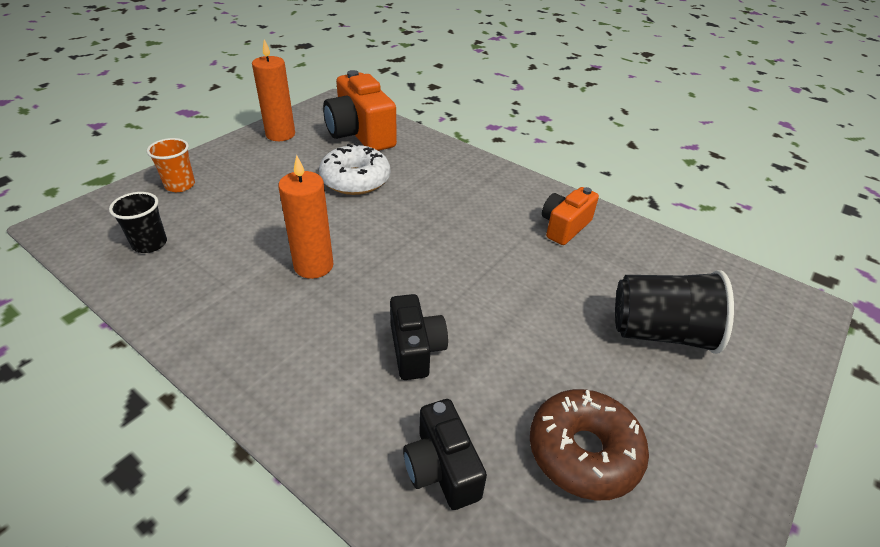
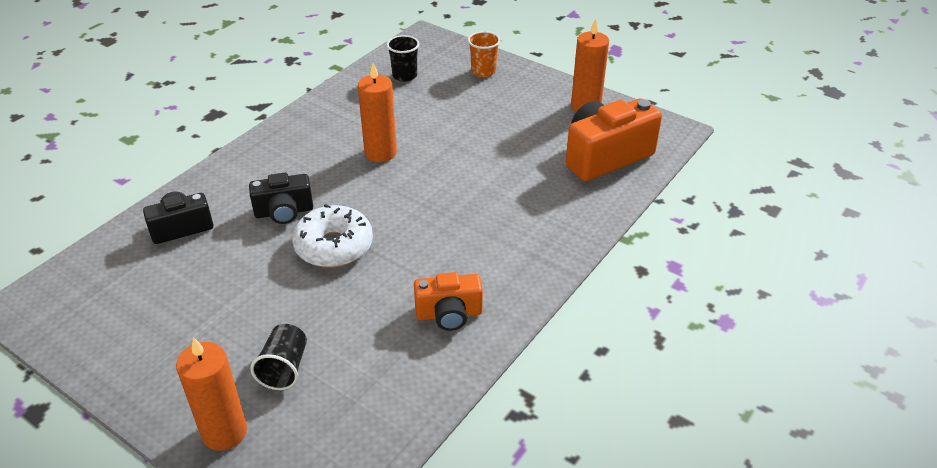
camera: 90 degrees right, 0 degrees up
white donut [319,143,390,195] -> white donut moved to [292,204,373,267]
brown donut [530,389,649,501] -> none
orange camera [542,187,599,245] -> orange camera turned 135 degrees clockwise [414,272,483,331]
black cup [615,270,734,354] -> black cup [250,324,307,390], size x0.61
none -> orange candle [176,337,247,451]

